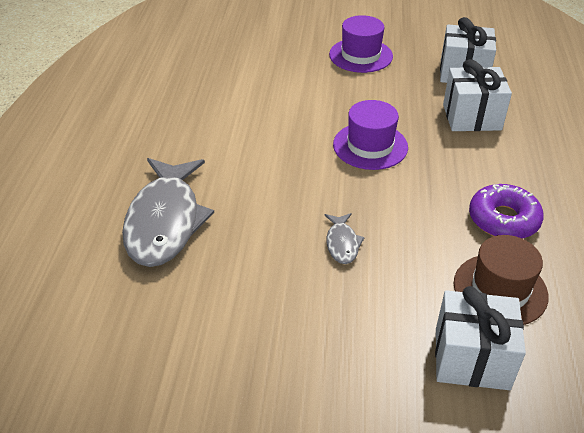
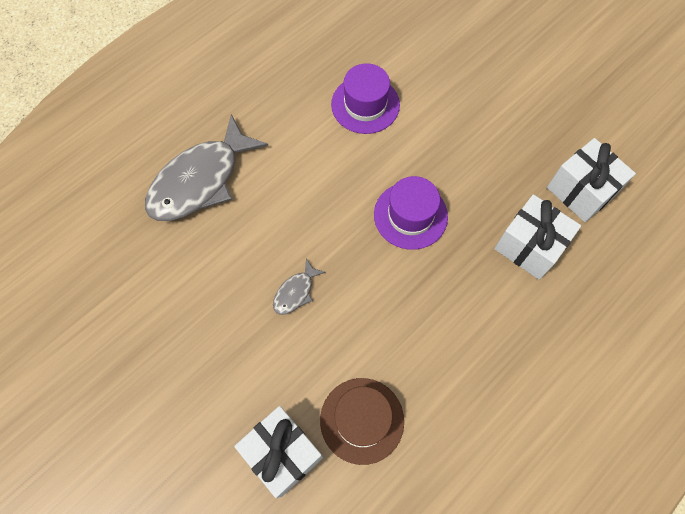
camera: 40 degrees right, 25 degrees up
purple hat [329,15,393,73] -> purple hat moved to [331,63,400,134]
purple donut [469,184,544,239] -> none

